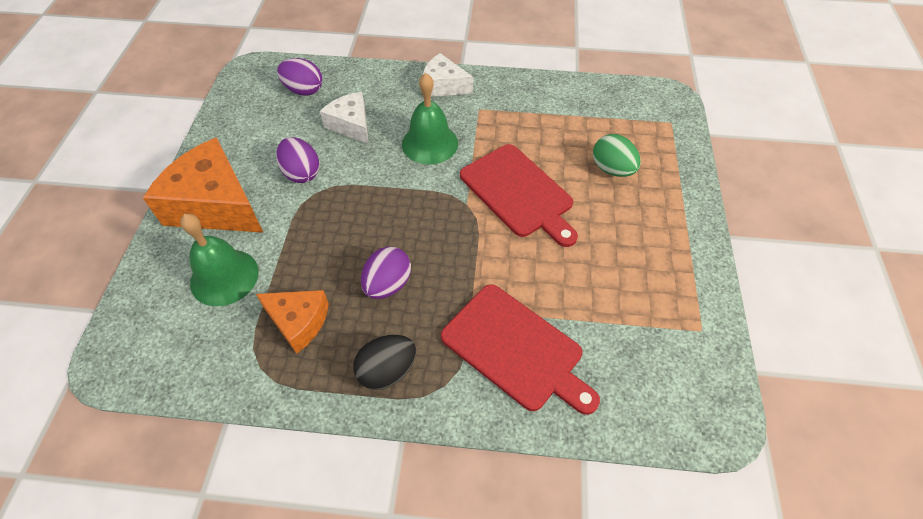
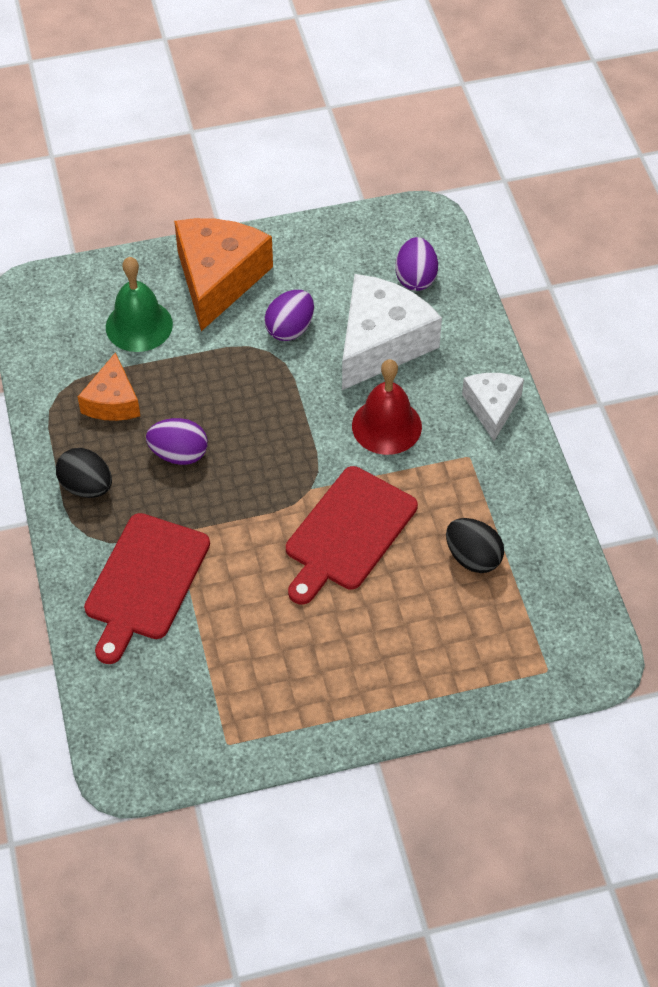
camera: 70 degrees right, 0 degrees up
white cheese [320,92,368,144] -> white cheese [342,274,442,390], size x1.75
green bell [402,73,458,165] -> red bell [352,359,422,455]
green egg [593,134,641,177] -> none
none -> black egg [446,518,504,573]

